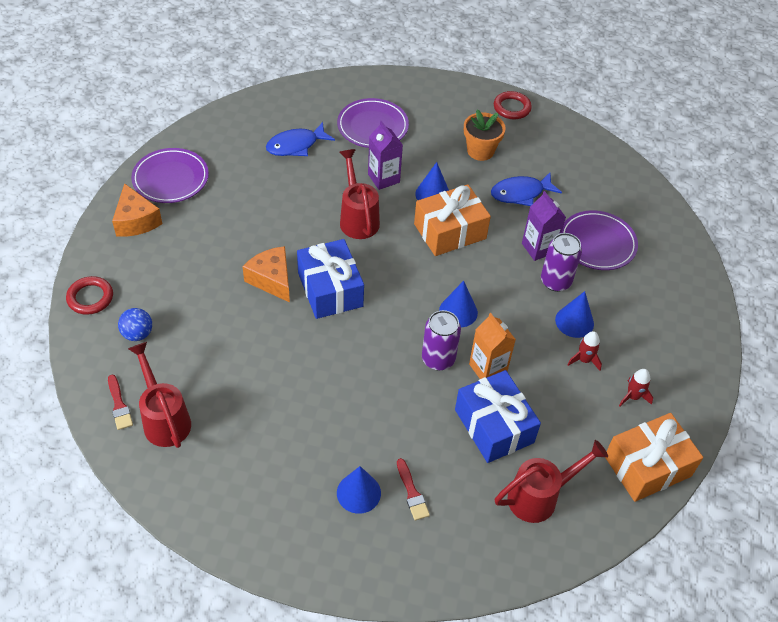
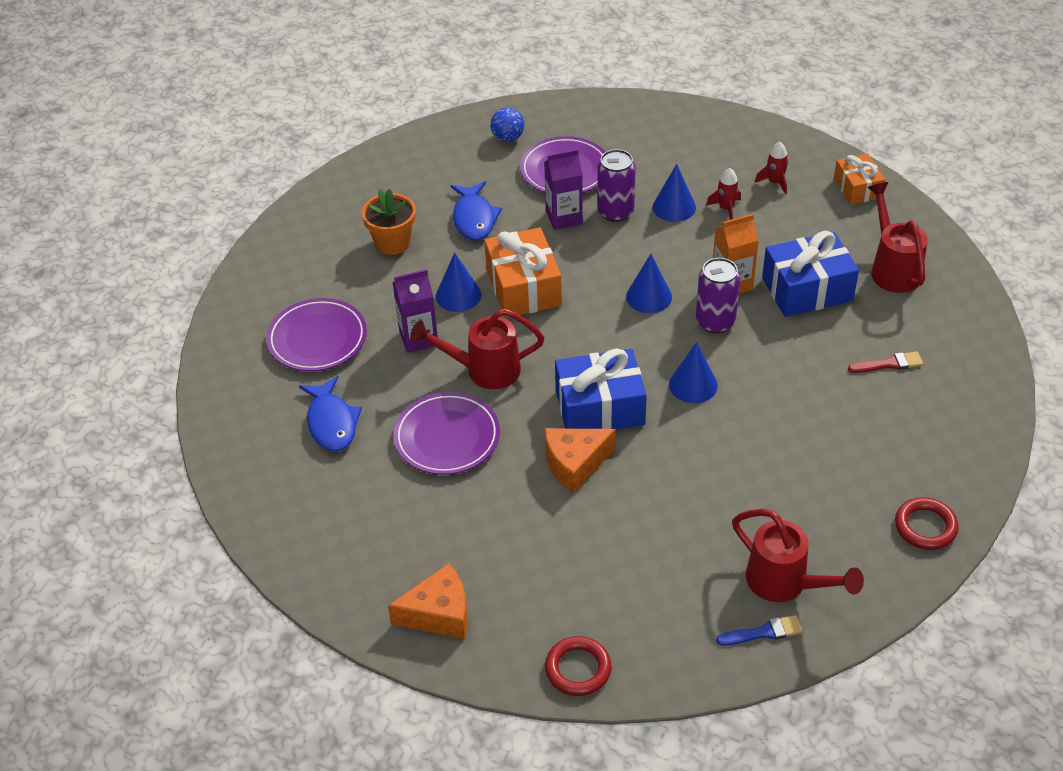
camera: 75 degrees left, 5 degrees down
red brush [108,375,133,430] -> blue brush [716,615,803,646]
blue ball [118,308,152,341] -> blue ball moved to [490,108,524,142]
red watering can [128,342,191,448] -> red watering can turned 120 degrees counterclockwise [732,509,864,602]
purple plate [131,148,209,203] -> purple plate moved to [393,392,500,475]
blue cone [337,466,381,514] -> blue cone moved to [669,342,718,403]
red ring [494,91,532,119] -> red ring moved to [895,497,959,550]
orange gift [605,413,703,502] -> orange gift [834,154,885,205], size x0.61

